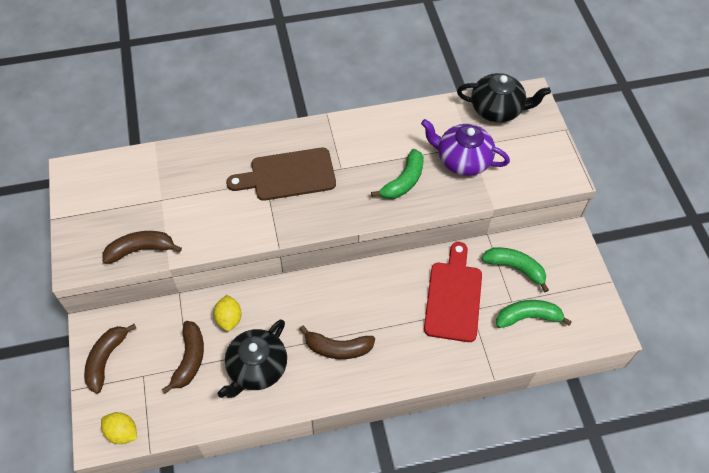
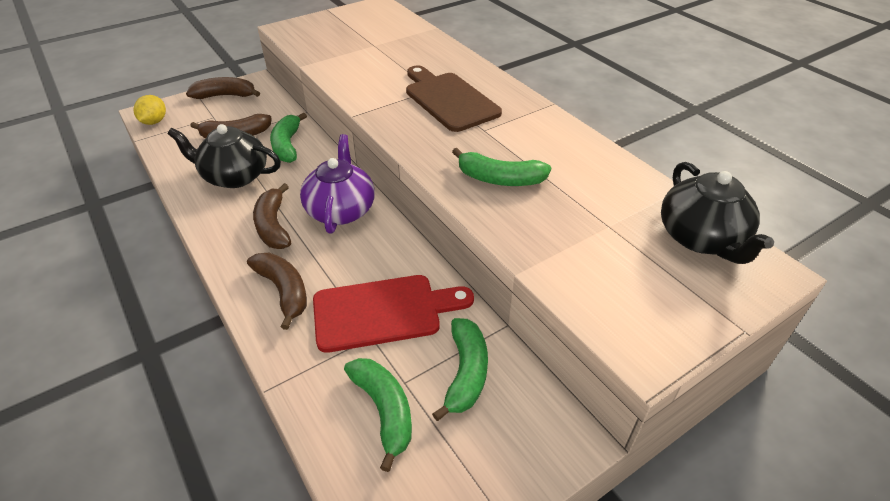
camera: 70 degrees right, 15 degrees down
brown banana [102,231,182,264] -> brown banana moved to [247,253,307,330]
yellow lemon [213,295,242,331] -> green banana [270,112,307,163]
purple teapot [421,119,510,176] -> purple teapot moved to [300,134,375,234]

